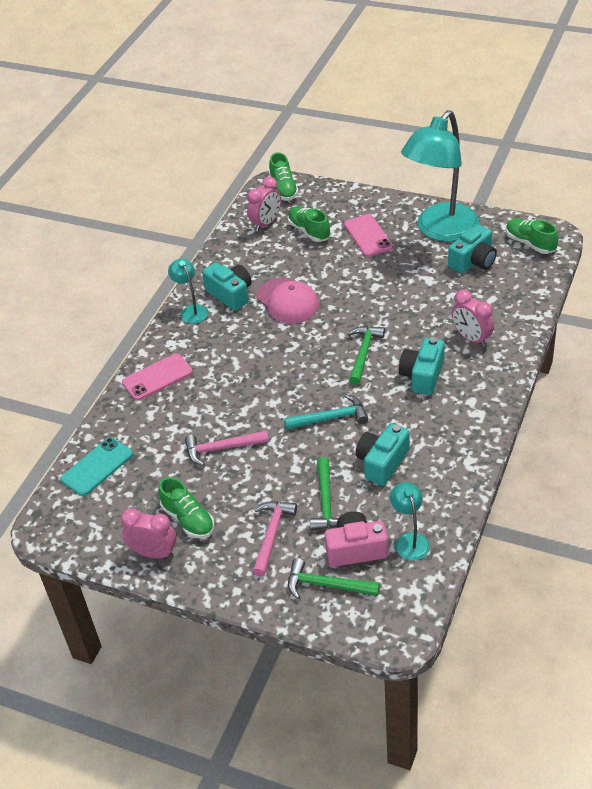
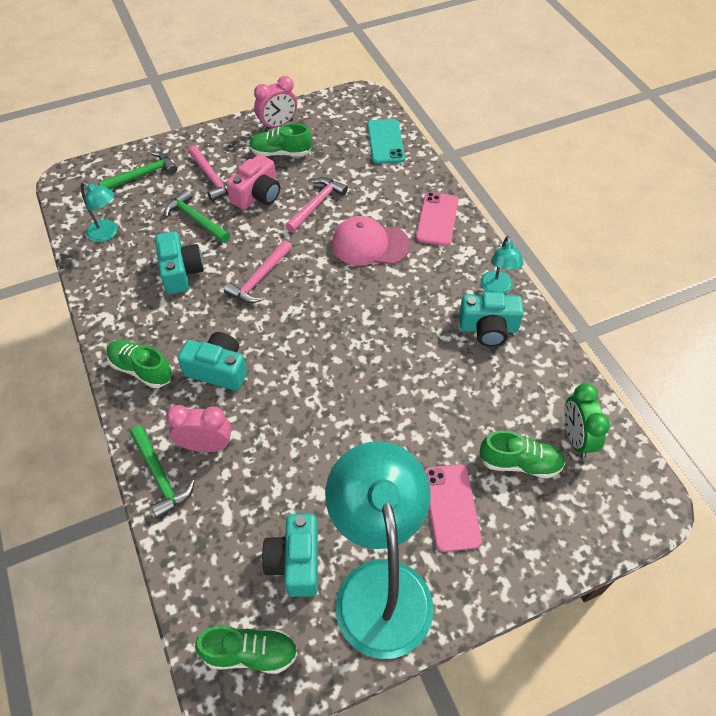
camera: 130 degrees right, 10 degrees up
turquoise lamp [168,259,208,324] -> turquoise lamp turned 75 degrees clockwise [480,236,524,294]
pink clock [247,177,281,232] -> green clock [564,383,610,458]
pink cap [256,278,319,324] -> pink cap moved to [332,216,410,266]
green shoe [269,152,299,201] -> green shoe moved to [107,340,173,388]
turquoise hammer [284,394,368,430] -> pink hammer [224,240,292,303]
pink camera [325,511,388,567] -> pink camera moved to [226,154,280,210]
pink phone [344,214,393,257] -> pink phone turned 60 degrees clockwise [425,464,482,552]
green hammer [348,326,385,385] -> green hammer moved to [130,426,195,518]
turquoise camera [399,337,445,395] -> turquoise camera turned 45 degrees counterclockwise [178,332,247,391]

